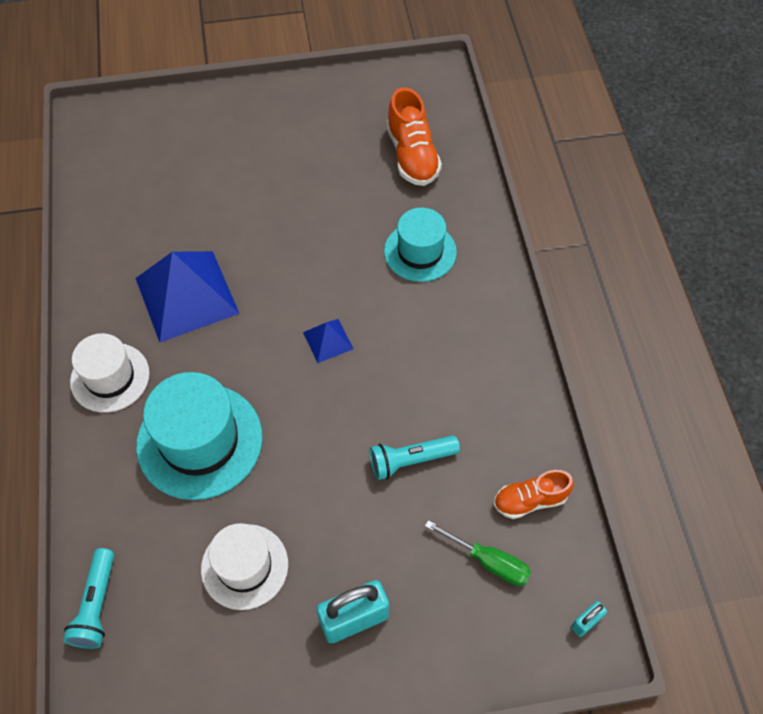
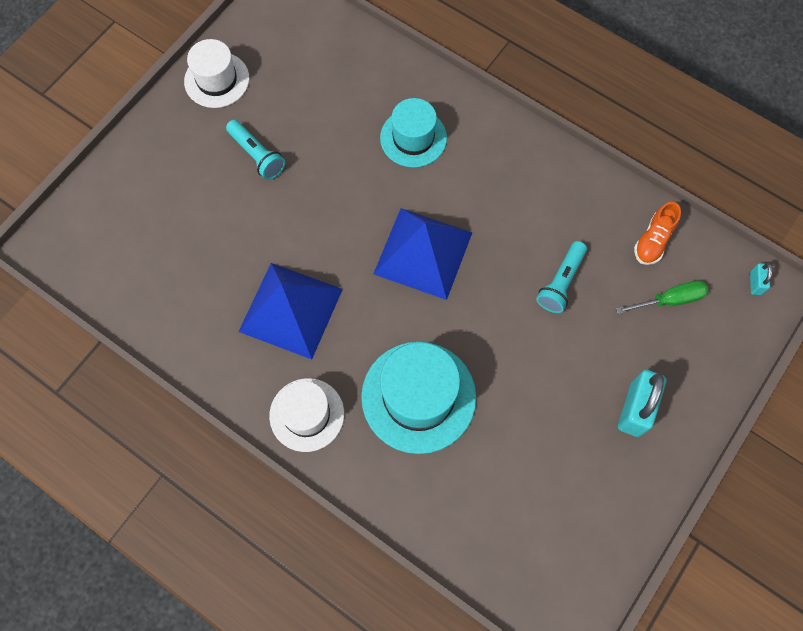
camera: 45 degrees left, 10 degrees up
turquoise flashlight [63,548,114,649] -> turquoise flashlight moved to [226,120,285,180]
white hat [201,523,288,610] -> white hat moved to [184,39,249,108]
blue pyramid [303,319,353,363] -> blue pyramid [373,208,472,300], size x2.18
orange shoe [386,88,442,186] -> none

